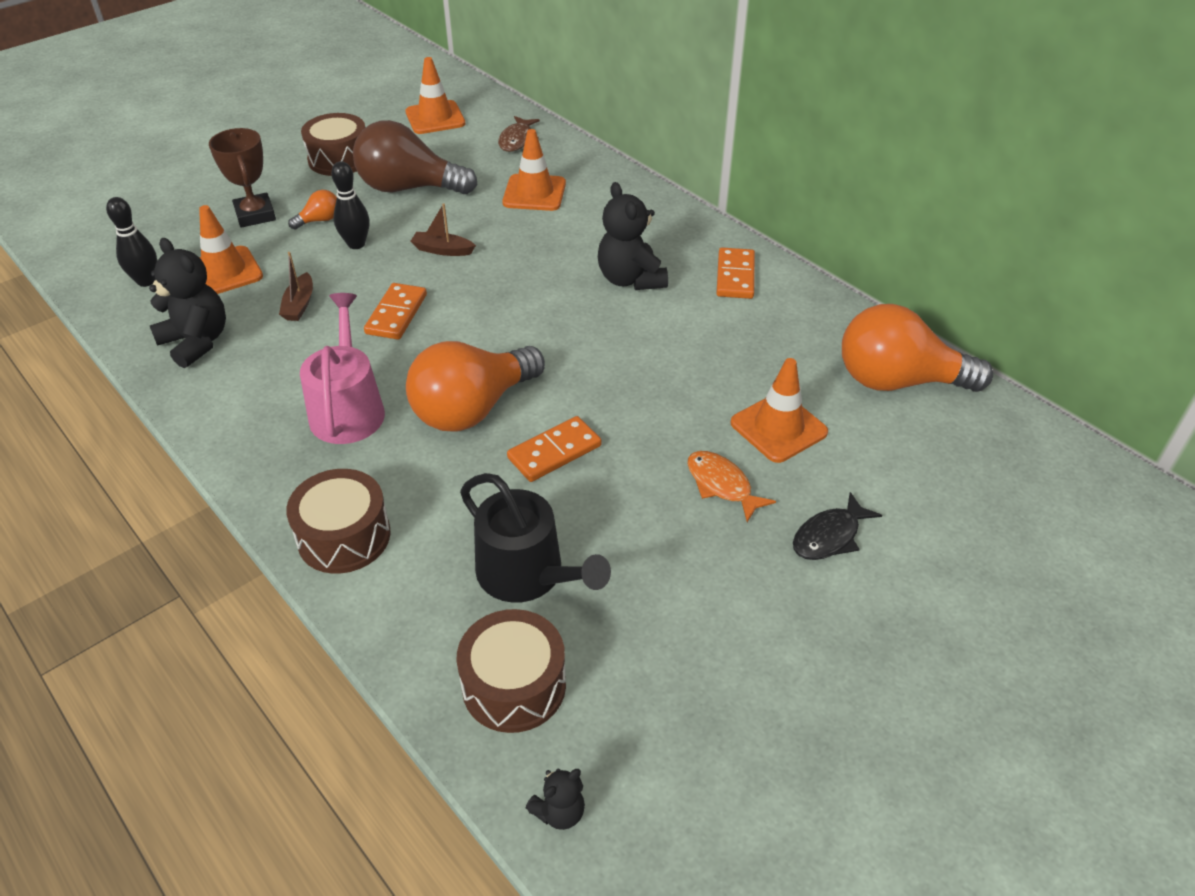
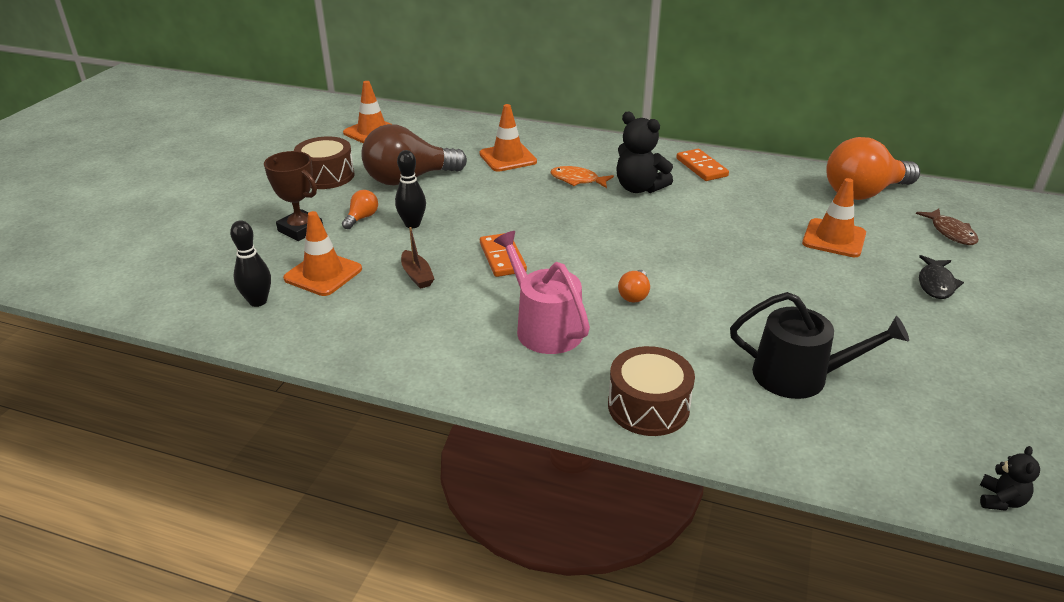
camera: 30 degrees left, 10 degrees down
black teddy bear [149,238,226,368] -> none
orange light bulb [406,341,545,432] -> orange light bulb [618,270,650,303], size x0.43
brown boat [410,203,476,256] -> none
brown drum [456,609,566,733] -> none
brown fish [498,116,540,152] -> brown fish moved to [916,209,979,245]
orange domino [507,416,601,482] -> none
orange fish [687,451,776,522] -> orange fish moved to [550,166,614,188]

